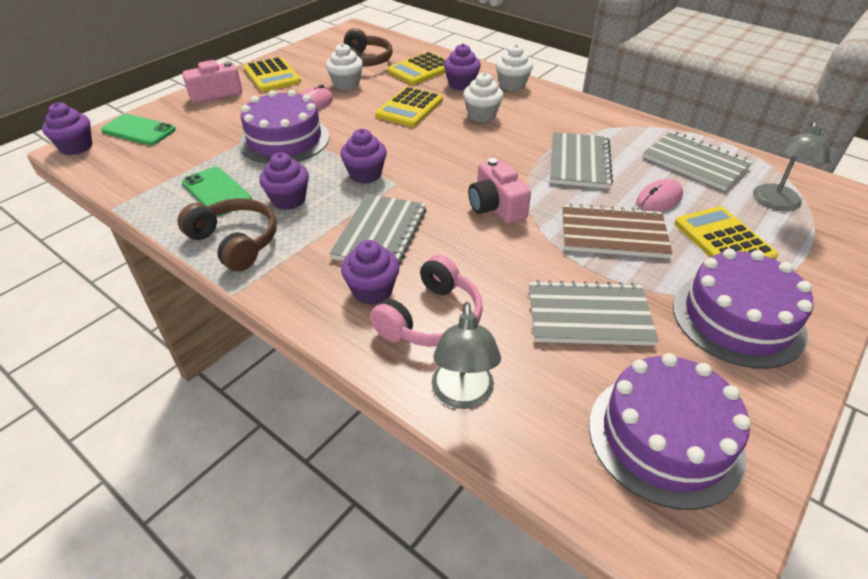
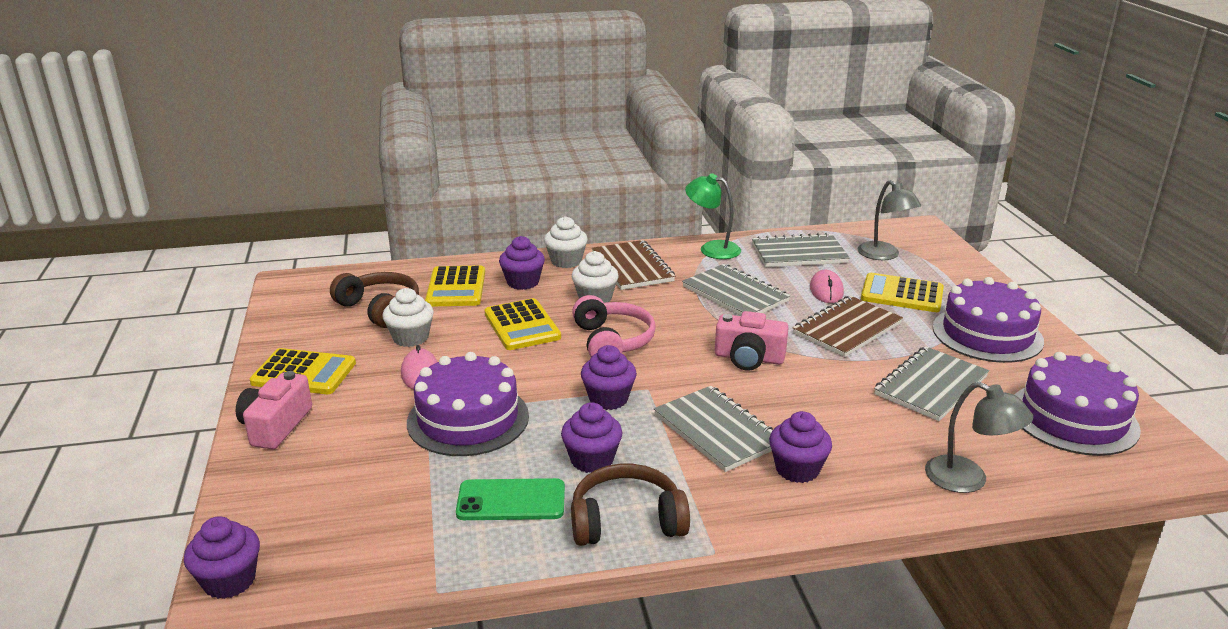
camera: 50 degrees left, 15 degrees down
green phone [101,114,176,145] -> none
pink headphones [370,255,483,347] -> pink headphones moved to [572,295,656,357]
none -> brown notebook [592,240,675,290]
none -> green lamp [685,173,741,259]

